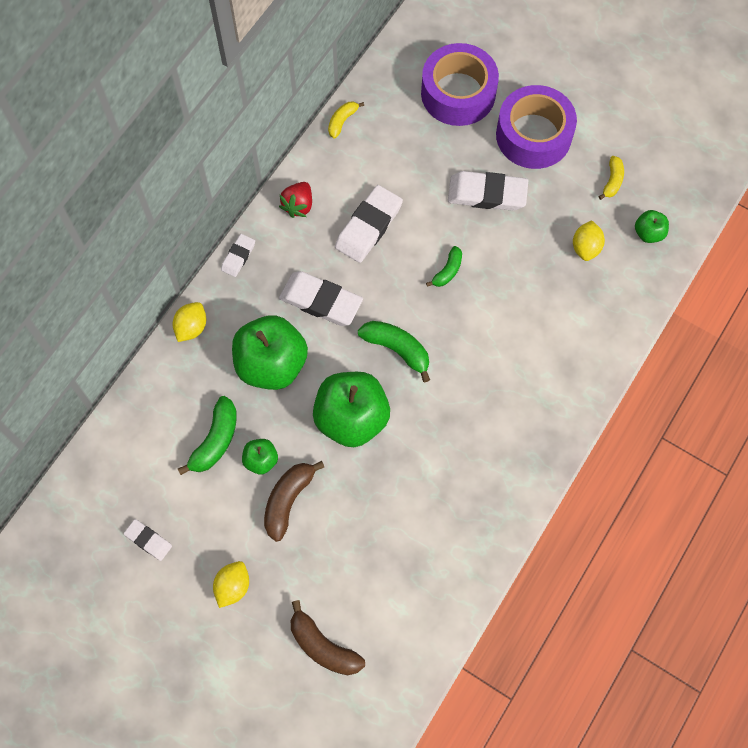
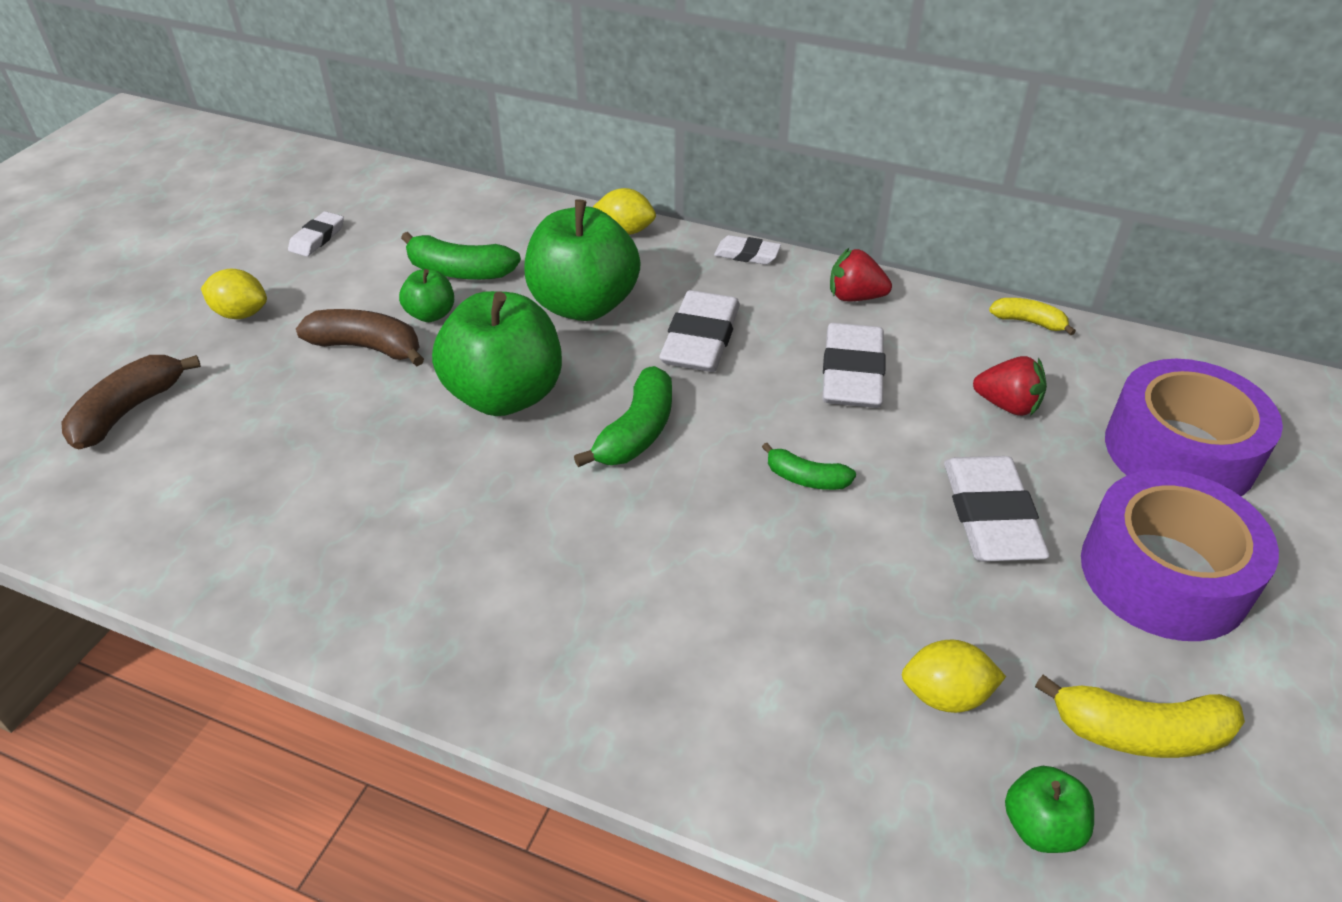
camera: 80 degrees right, 25 degrees down
white eraser [335,185,403,263] -> white eraser turned 75 degrees clockwise [822,323,885,408]
yellow banana [599,156,624,200] -> yellow banana [1035,675,1245,758], size x1.62
none -> red strawberry [973,356,1047,416]

